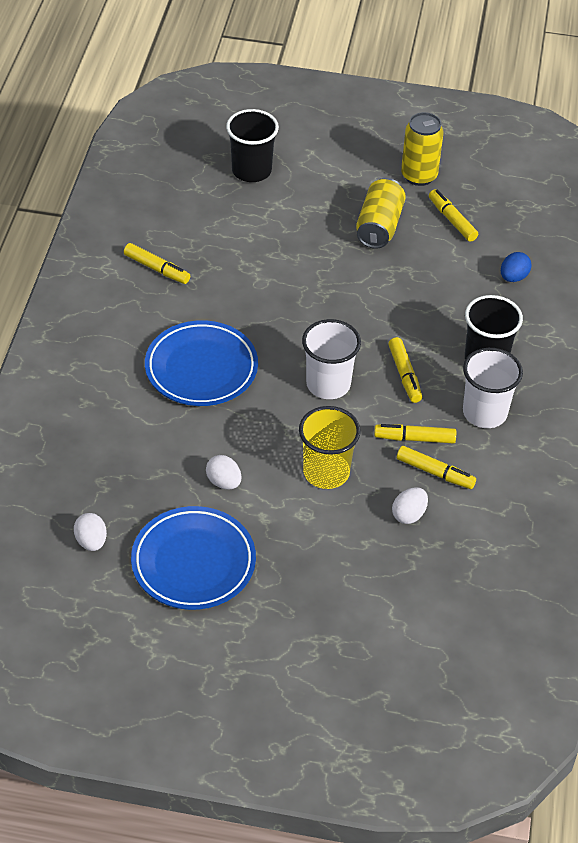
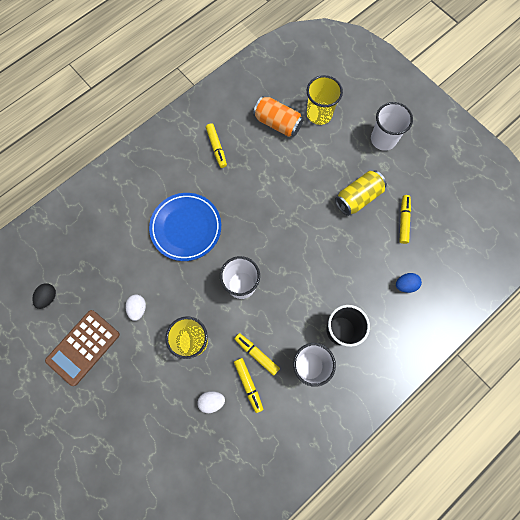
camera: 40 degrees right, 25 degrees up
white egg [74,513,107,551] -> black egg [32,283,56,309]
blue plate [131,506,256,610] -> brown calculator [45,310,120,386]
black cup [226,109,279,182] -> yellow cup [307,75,343,125]
yellow marker [388,337,422,403] -> none
yellow can [401,112,444,186] -> none
none -> orange can [253,96,303,137]
none -> white cup [371,102,413,151]

